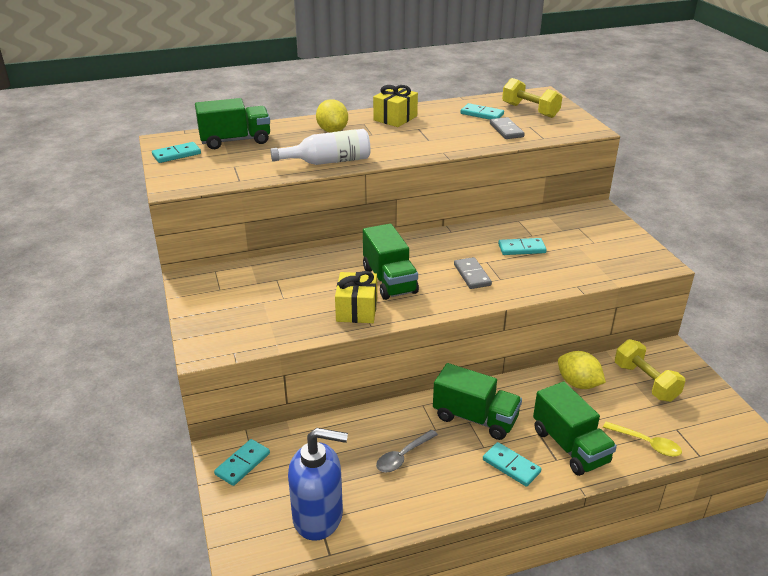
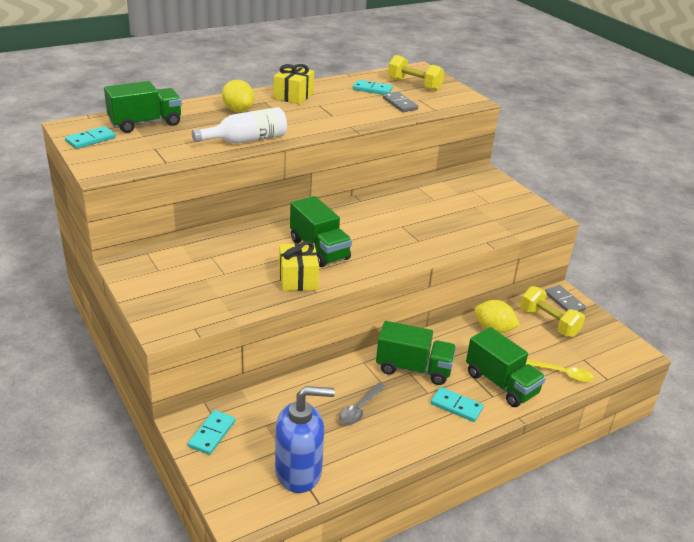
camera: 15 degrees left, 0 degrees up
grey domino [454,257,492,289] -> grey domino moved to [545,285,586,312]
turquoise domino [498,238,547,255] -> none

